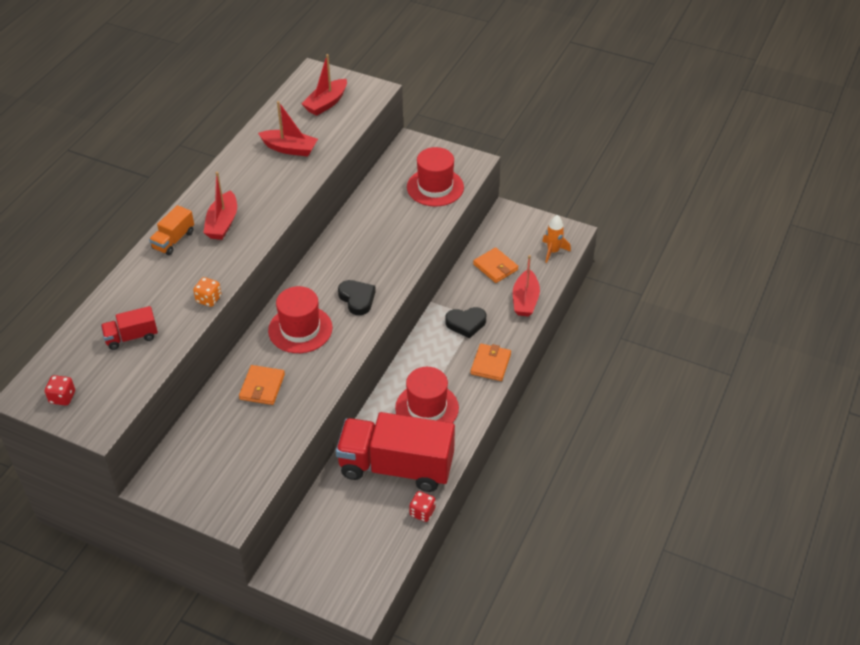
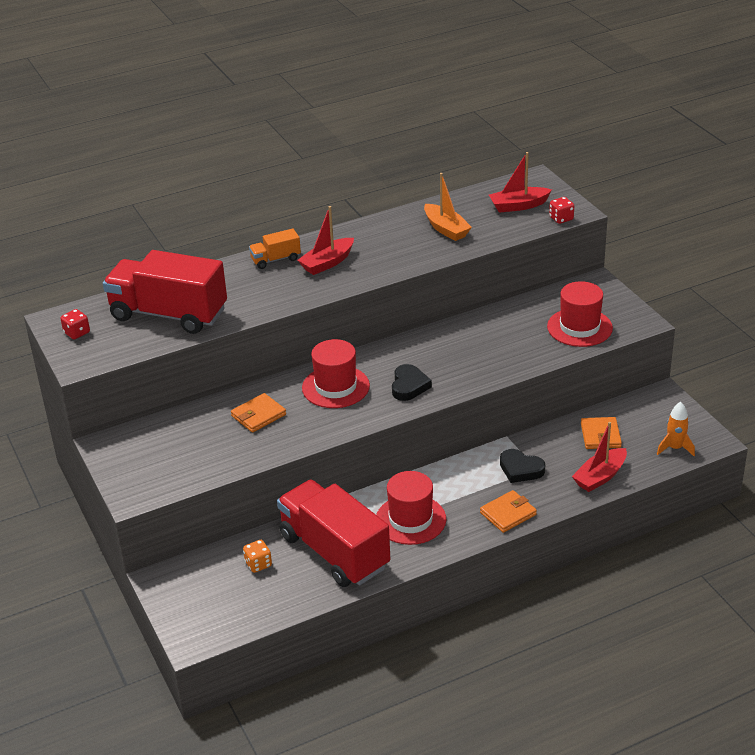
camera: 40 degrees right, 10 degrees down
red truck [101,306,158,350] -> red truck [103,250,227,334], size x2.25
orange dice [193,277,221,307] -> orange dice moved to [243,540,272,573]
red boat [258,101,318,156] -> orange boat [424,173,472,241]
red dice [409,491,435,522] -> red dice moved to [549,197,574,224]

